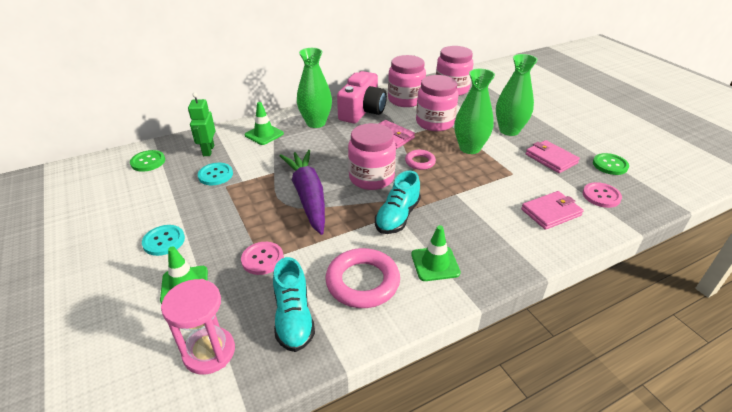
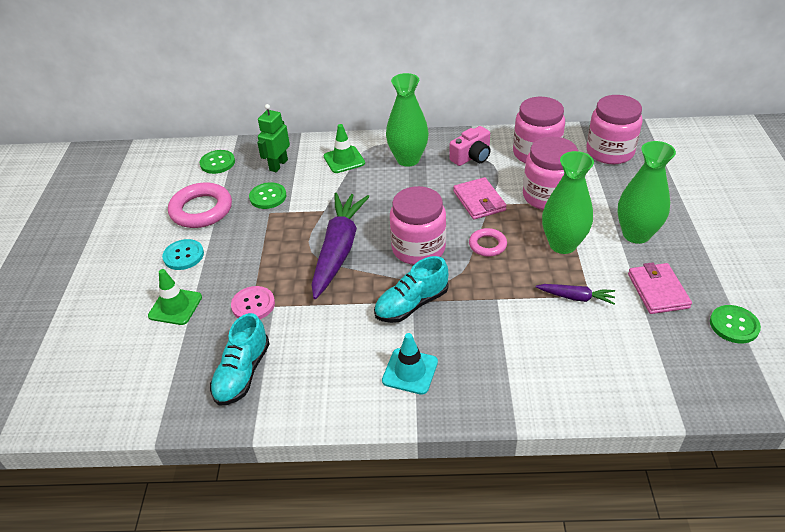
camera: 30 degrees right, 5 degrees up
pink hourglass [161,279,235,375] -> none
turquoise button [198,163,233,185] -> green button [249,182,286,209]
pink ring [325,248,400,308] -> pink ring moved to [168,182,232,228]
pink camera [337,71,387,123] -> pink camera [449,126,490,166], size x0.61
green traffic cone [411,225,461,281] -> turquoise traffic cone [382,333,438,395]
pink wallet [521,191,584,230] -> none
pink button [583,182,622,208] -> none
none -> purple carrot [536,284,615,305]

